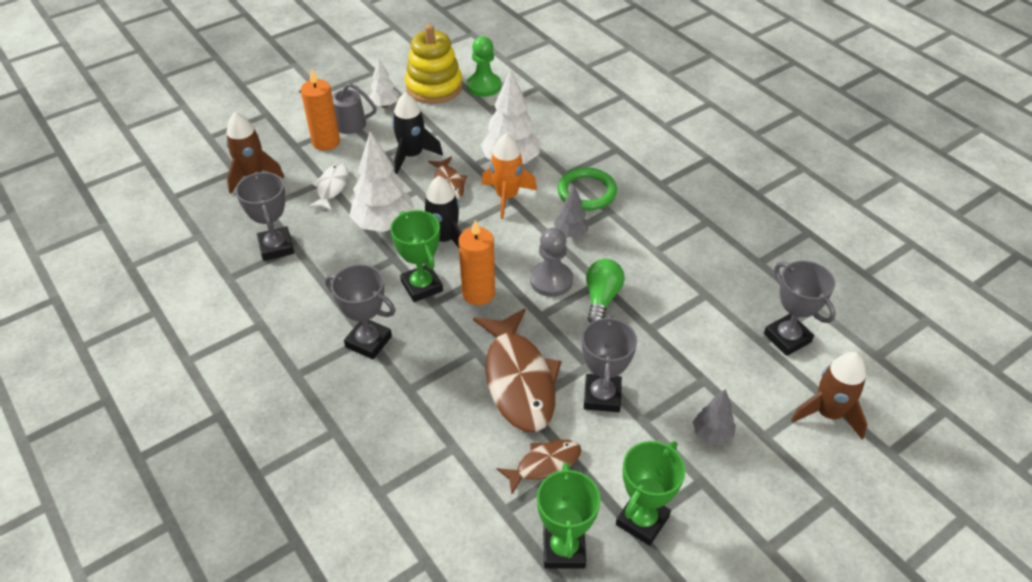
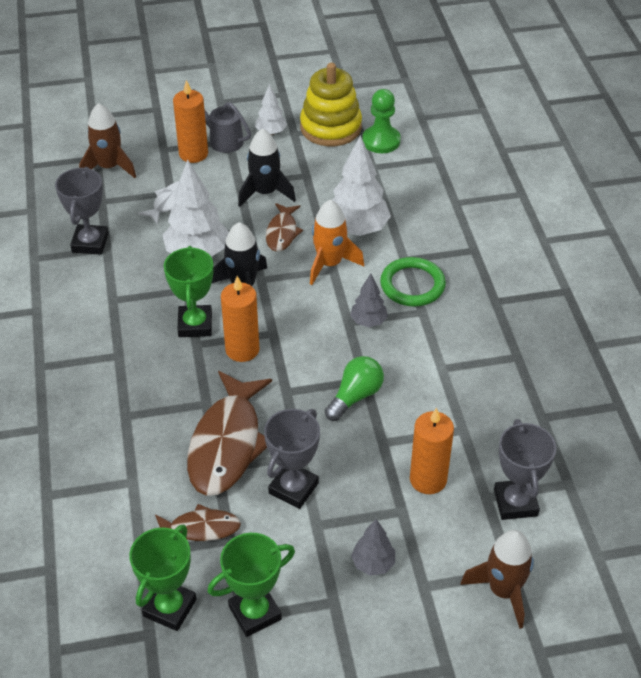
camera: 25 degrees right, 0 degrees up
grey trophy [325,264,396,359] -> none
grey pawn [530,228,573,297] -> none
none -> orange candle [410,408,454,494]

